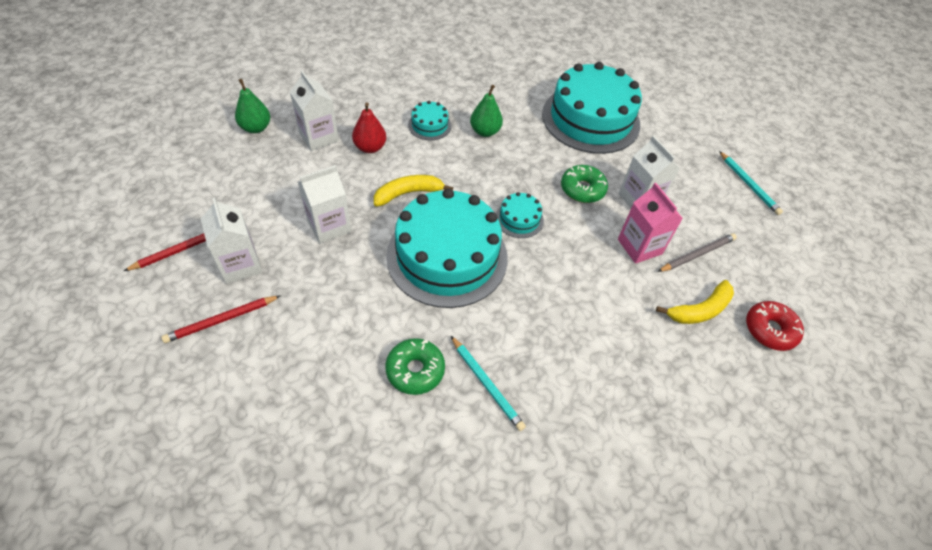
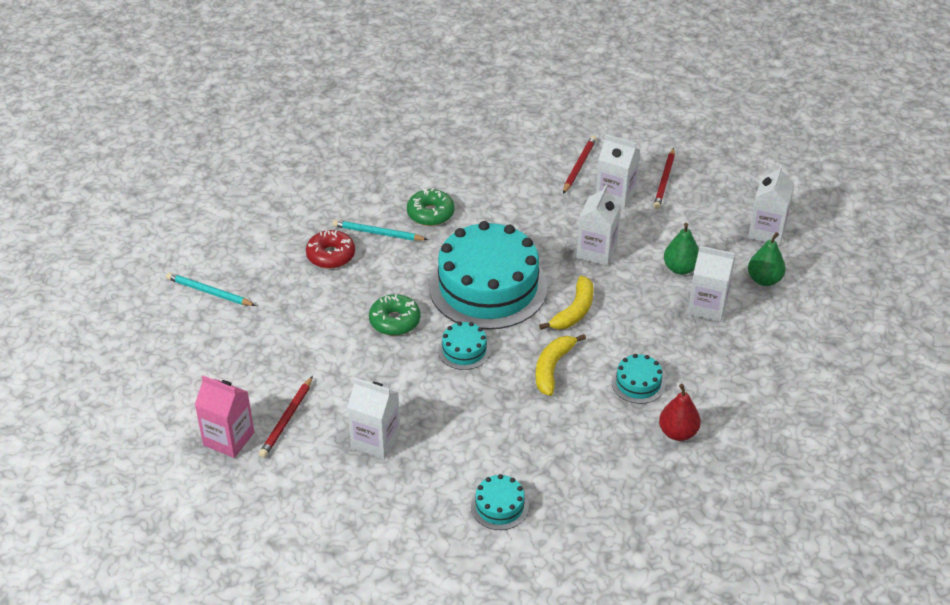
camera: 145 degrees right, 10 degrees down
red pear [352,102,386,153] -> red pear moved to [659,384,701,441]
green pear [470,85,503,137] -> green pear moved to [664,223,699,275]
turquoise cake [542,62,642,154] -> turquoise cake [471,474,529,530], size x0.42
green donut [561,165,608,203] -> green donut moved to [369,294,420,335]
pink carton [618,183,683,264] -> pink carton moved to [195,376,254,458]
yellow banana [656,280,734,324] -> yellow banana moved to [536,334,586,396]
grey pencil [658,233,737,272] -> red pencil [259,376,313,458]
turquoise pencil [719,151,783,215] -> turquoise pencil moved to [166,272,256,306]
red donut [746,301,804,351] -> red donut moved to [306,230,355,269]
none -> white carton [748,165,794,245]

